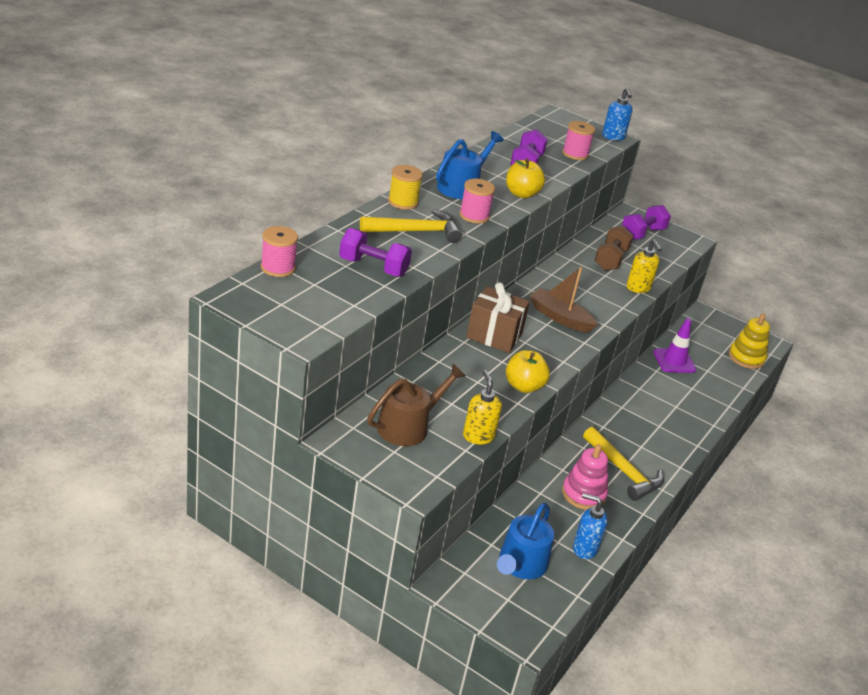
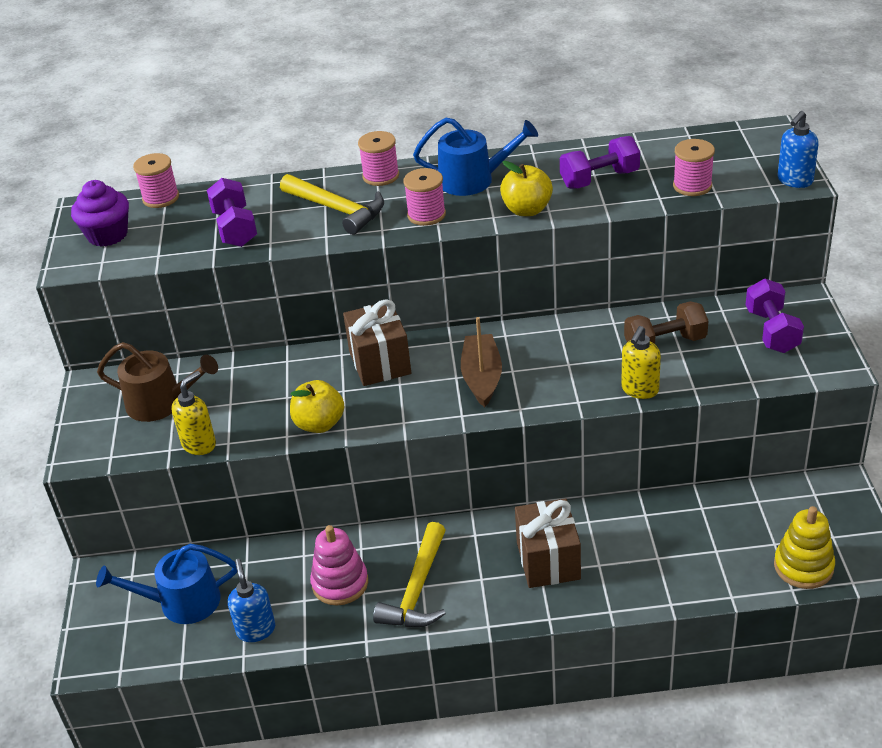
camera: 60 degrees right, 5 degrees up
yellow spool [388,165,423,210] -> pink spool [358,131,399,186]
purple dumbbell [622,205,671,240] -> purple dumbbell turned 75 degrees clockwise [745,279,804,353]
purple traffic cone [654,318,696,373] -> none
none -> purple cupcake [71,180,129,247]
none -> brown gift [515,498,581,588]

